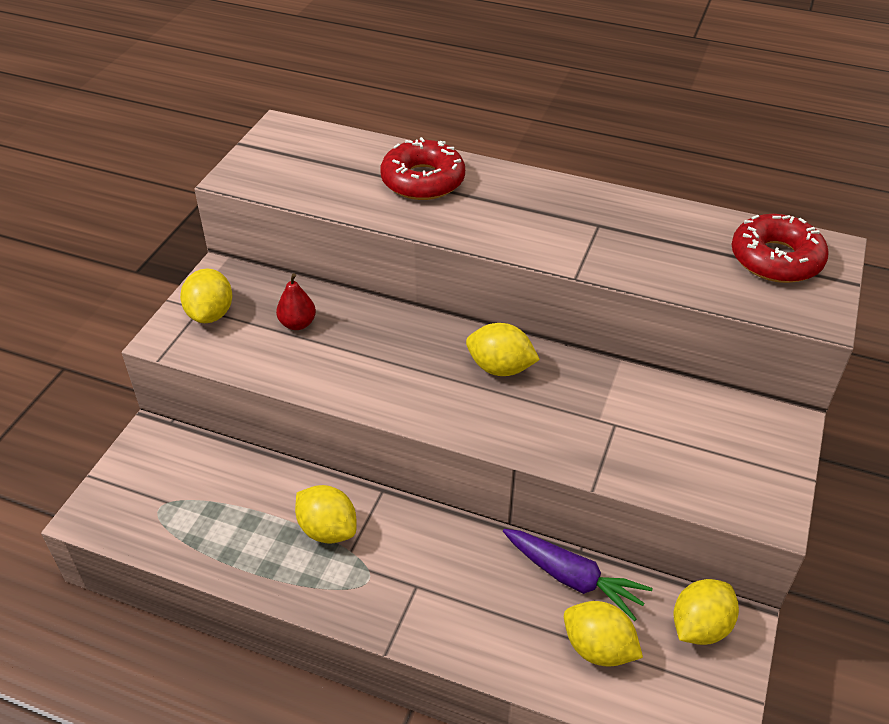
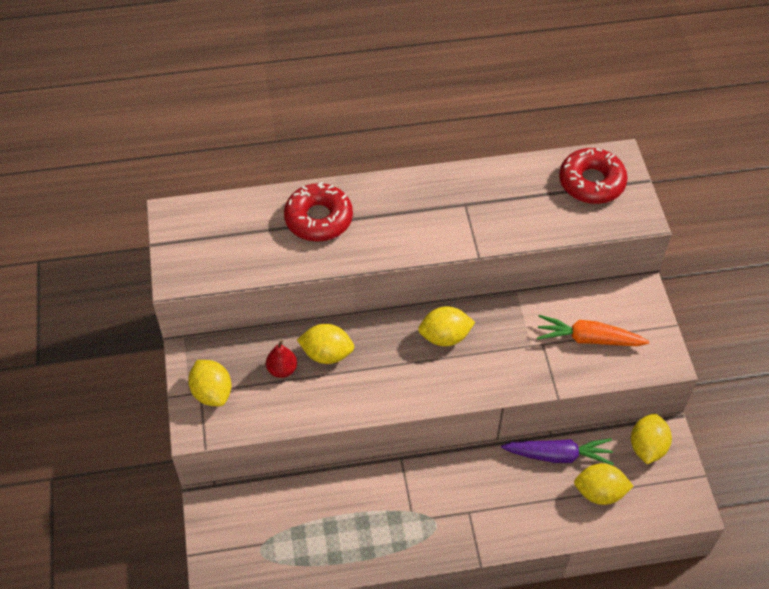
camera: 30 degrees left, 10 degrees up
yellow lemon [295,485,357,544] -> yellow lemon moved to [297,324,354,364]
none -> orange carrot [537,315,650,346]

